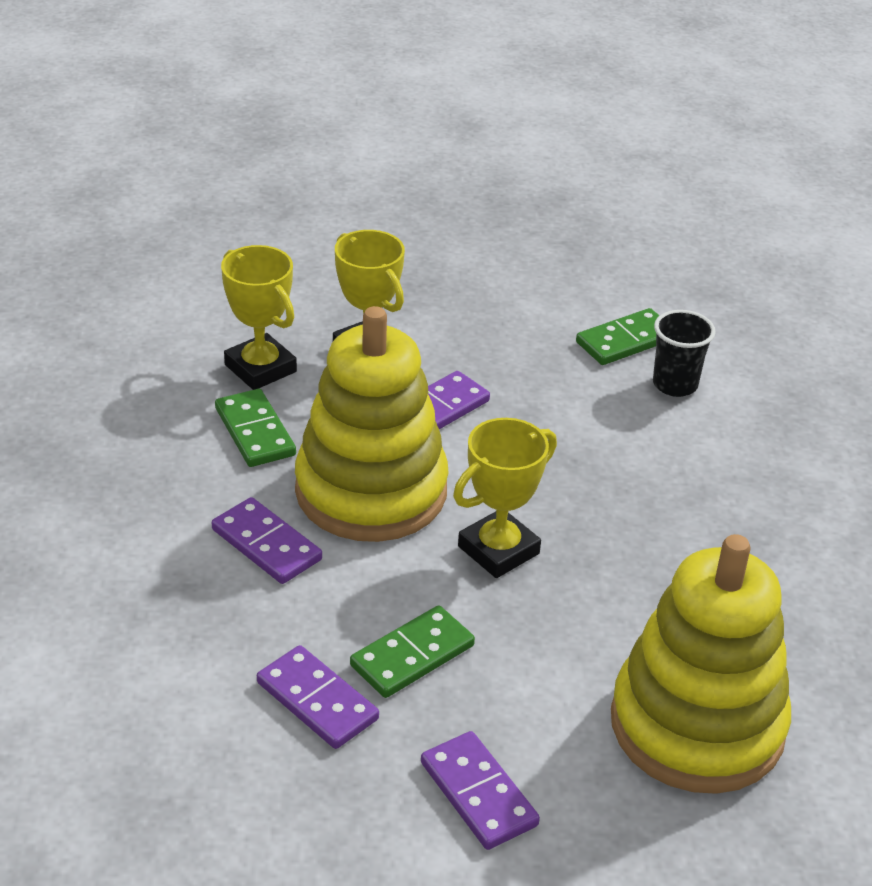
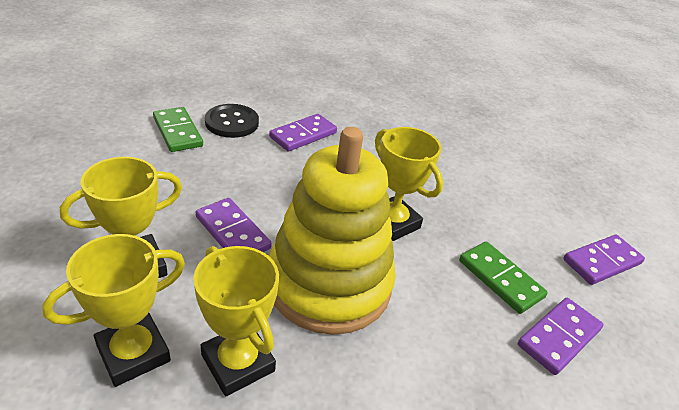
camera: 90 degrees left, 0 degrees up
purple domino [212,497,322,584] -> purple domino moved to [269,114,337,151]
green domino [215,389,296,467] -> yellow trophy [193,246,279,397]
yellow stacking toy [611,534,791,794] -> none
black cup [653,310,716,397] -> black button [205,104,259,138]

